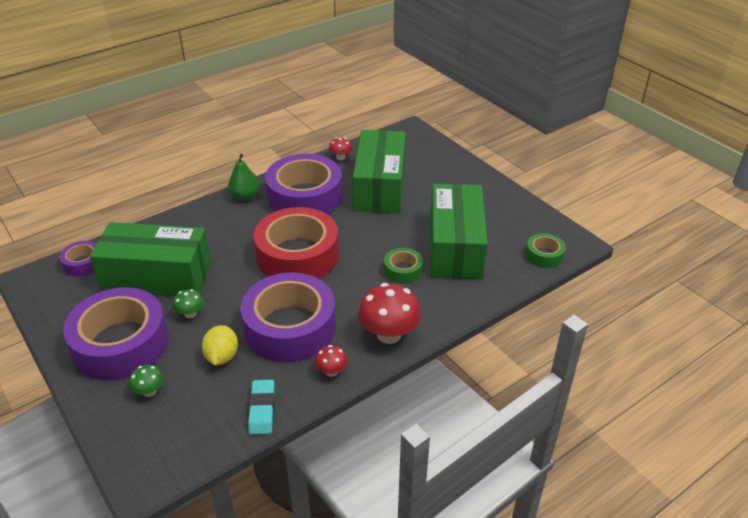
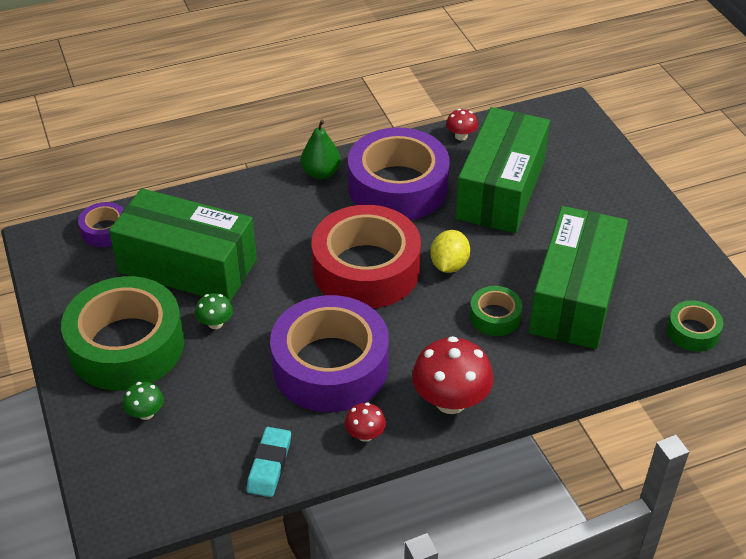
camera: 15 degrees right, 5 degrees up
purple tape [63,287,169,380] -> green tape [61,276,184,391]
yellow lemon [202,325,238,365] -> yellow lemon moved to [430,230,470,273]

